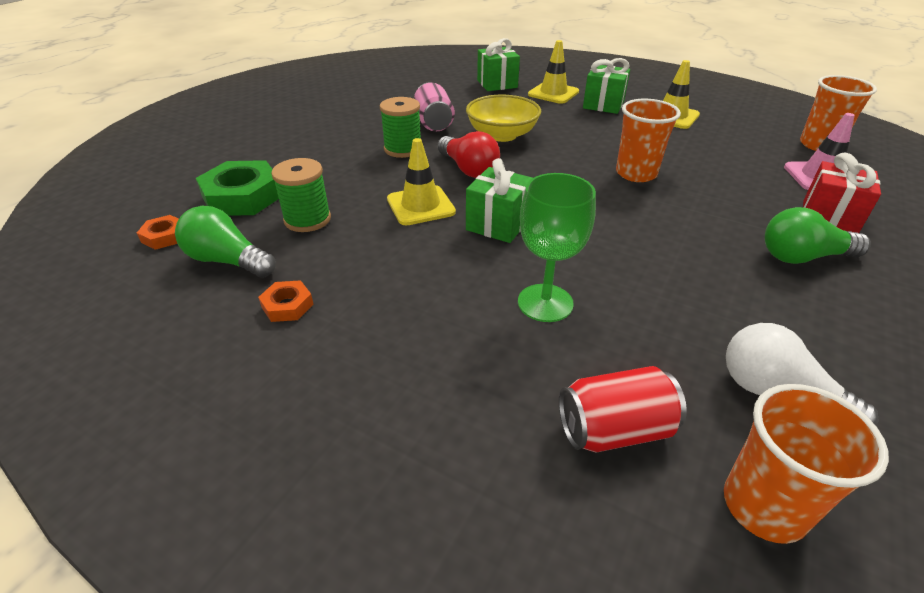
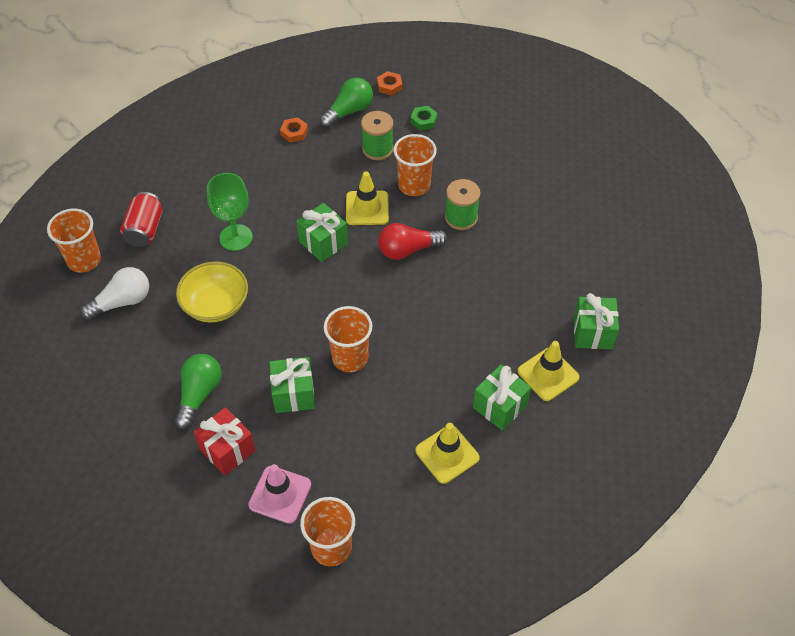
camera: 110 degrees right, 15 degrees up
green nut [196,160,279,216] -> green nut [410,106,438,130], size x0.49
pink can [414,82,455,131] -> none
yellow bowl [466,95,541,142] -> yellow bowl moved to [176,261,248,323]
none -> green gift [269,357,315,413]
none -> orange cup [394,134,437,196]

